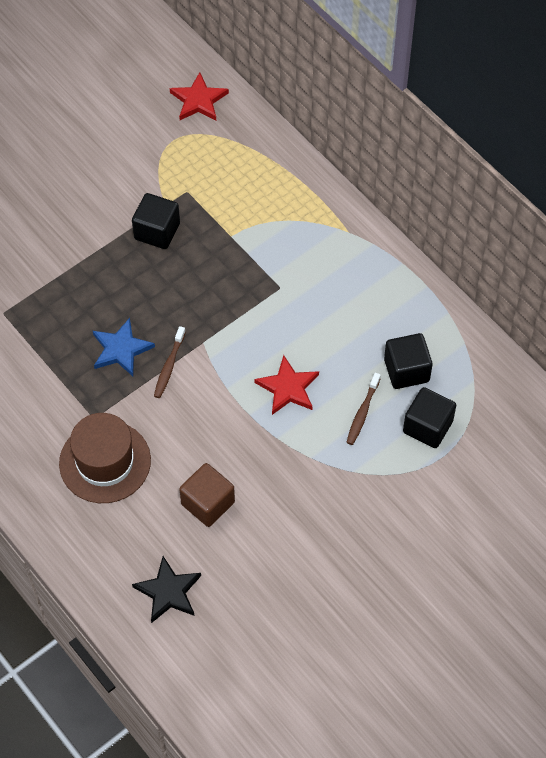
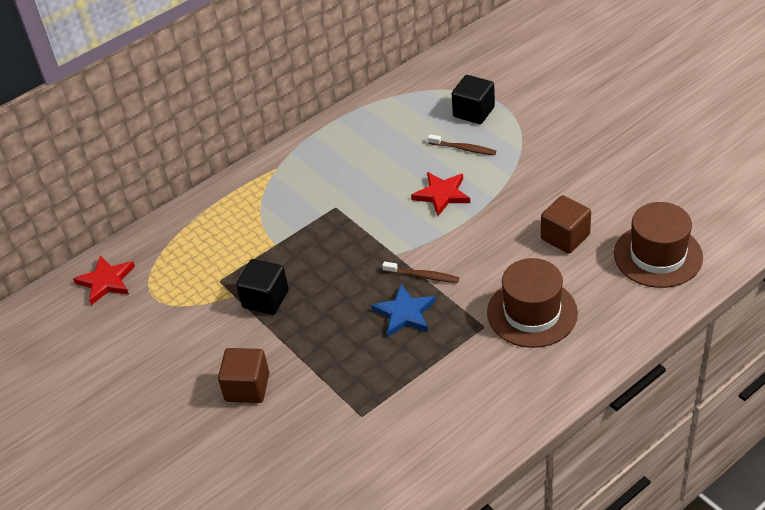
camera: 85 degrees left, 15 degrees down
black star [132,556,201,623] -> brown hat [614,202,703,288]
black cube [384,333,433,389] -> none
none -> brown cube [218,348,269,403]

